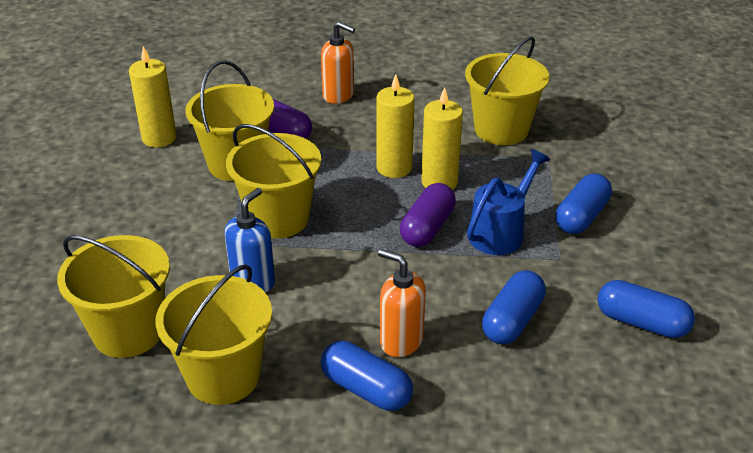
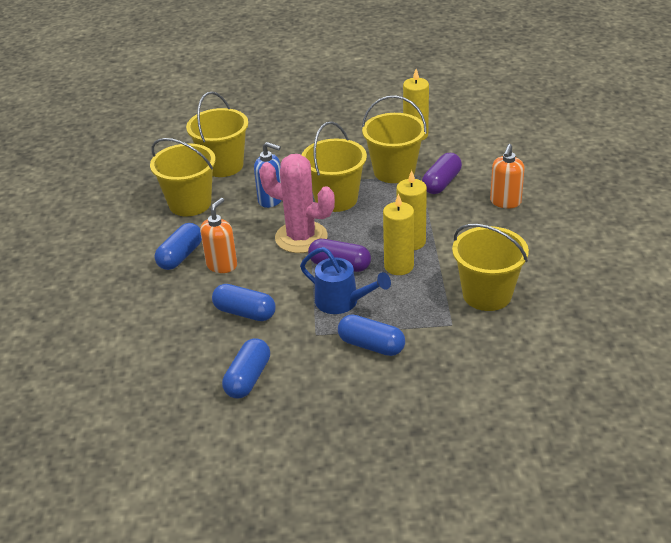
camera: 85 degrees right, 0 degrees up
none -> pink cactus [259,154,335,253]

